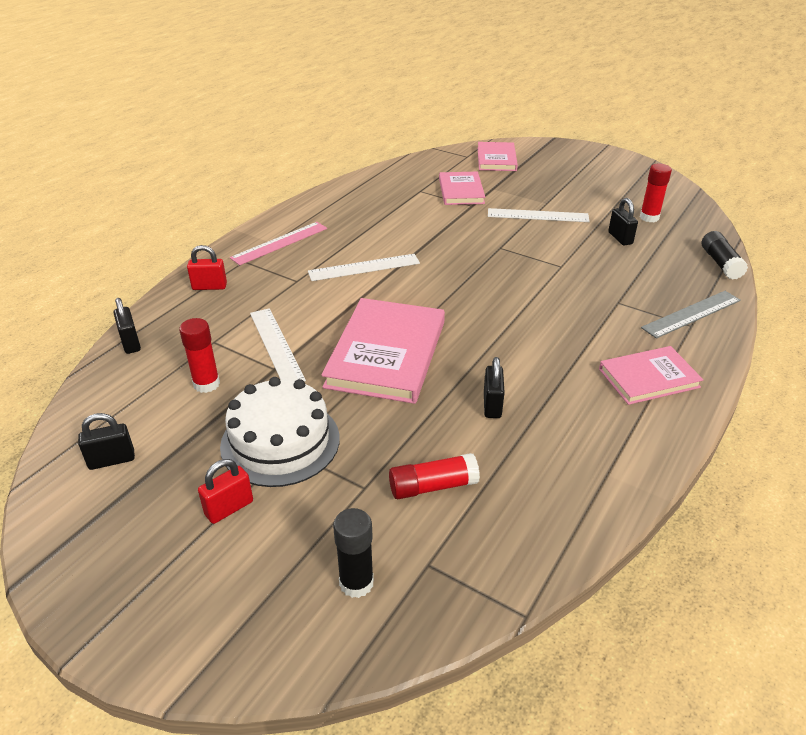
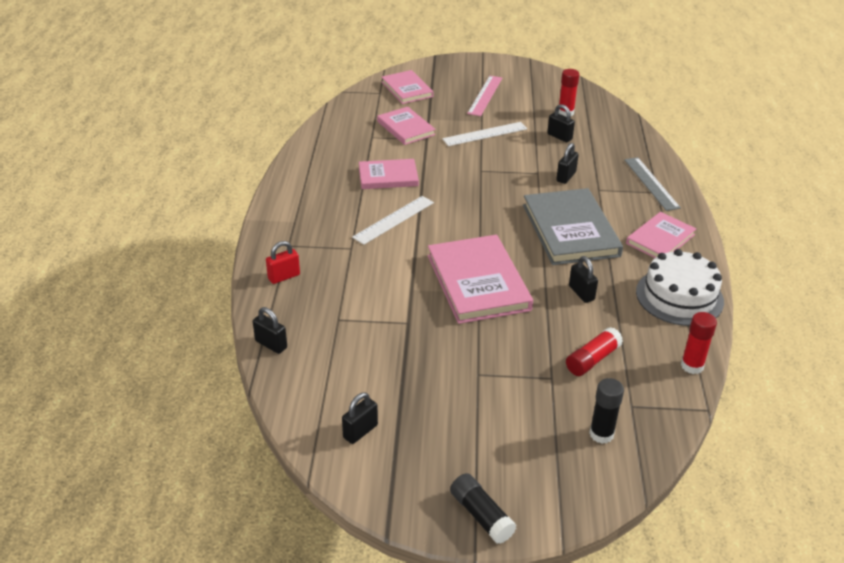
camera: 30 degrees left, 0 degrees up
red glue stick [179,318,220,393] -> red glue stick moved to [681,312,717,374]
red padlock [198,459,253,524] -> none
white cake [220,377,340,487] -> white cake moved to [636,249,724,326]
pink ruler [230,222,327,265] -> pink ruler moved to [467,76,502,116]
white ruler [250,308,306,382] -> none
grey ruler [641,291,741,339] -> grey ruler turned 45 degrees counterclockwise [624,157,681,211]
black glue stick [702,231,748,280] -> black glue stick moved to [450,473,517,544]
none -> pink book [359,159,419,189]
none -> grey book [523,188,623,265]
none -> black padlock [556,143,579,184]

